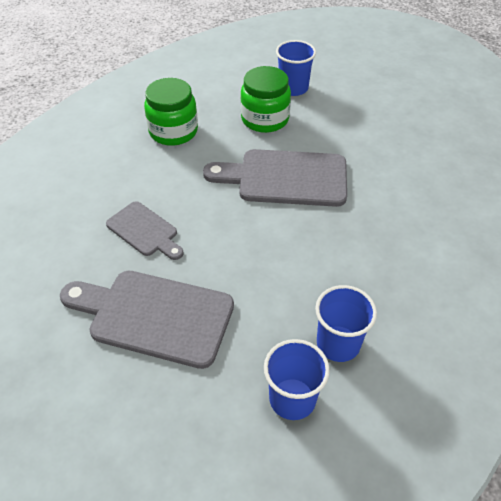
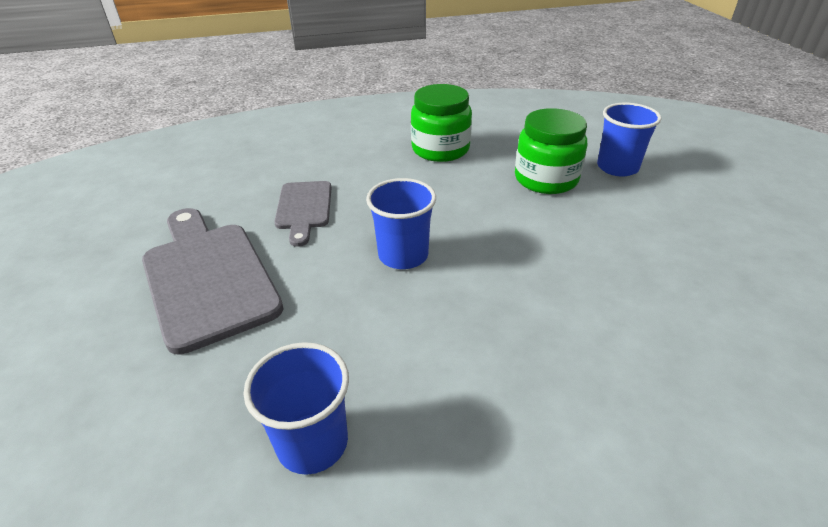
camera: 45 degrees right, 10 degrees down
grey cutting board [203,149,347,207] -> none
blue cup [264,339,330,420] -> blue cup moved to [366,178,436,269]

